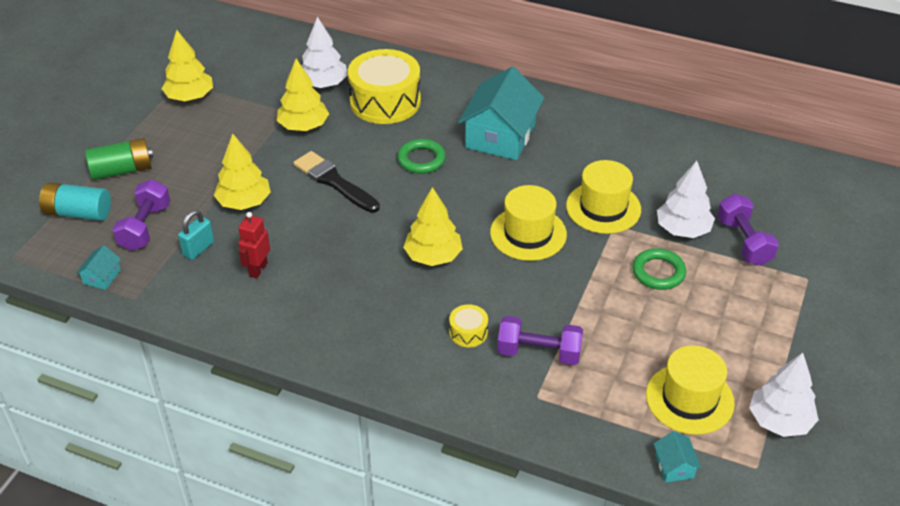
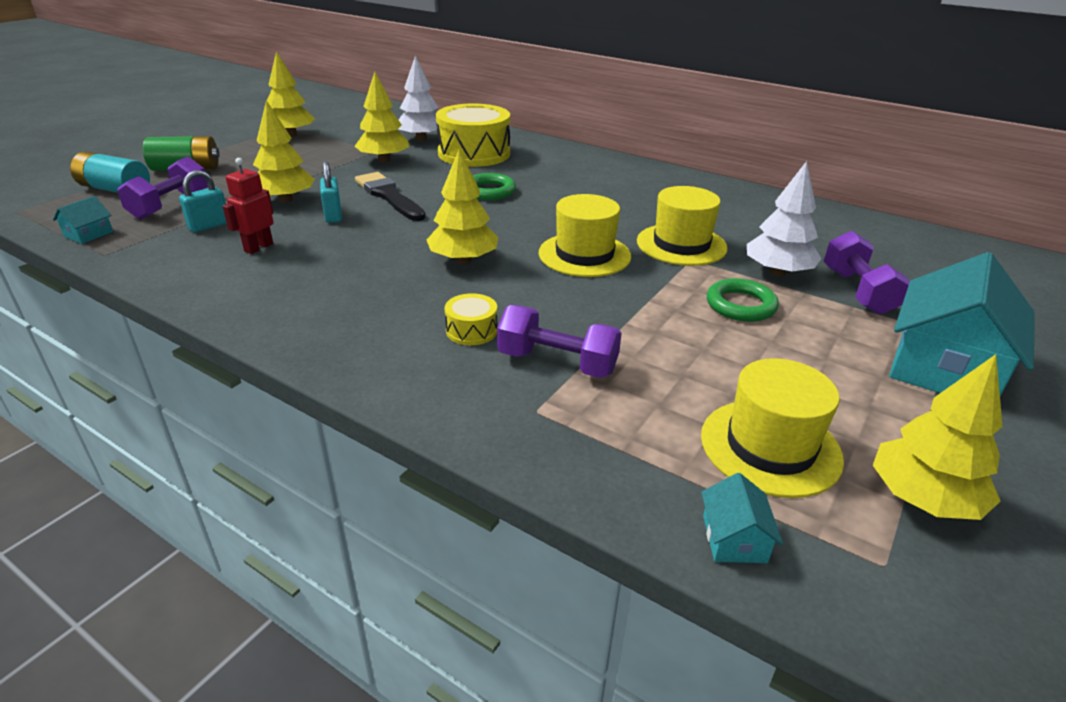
camera: 10 degrees right, 10 degrees down
turquoise house [458,67,544,160] -> turquoise house moved to [889,252,1035,396]
white tree [749,353,819,437] -> yellow tree [873,354,1003,520]
none -> turquoise padlock [320,161,342,223]

